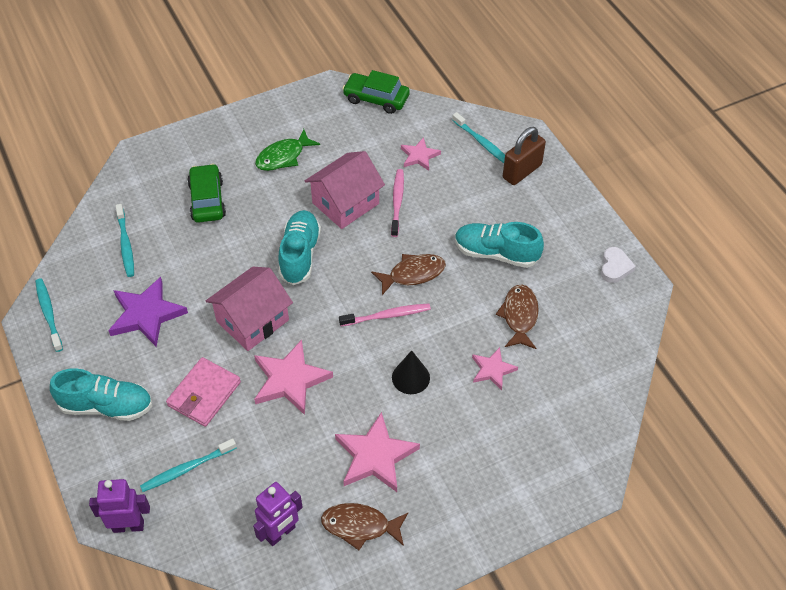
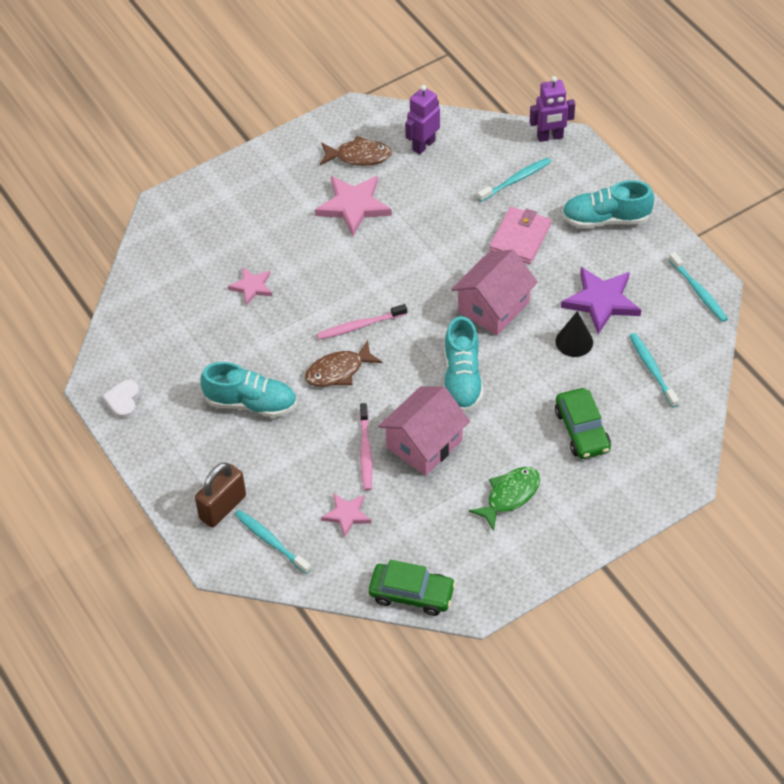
camera: 175 degrees right, 0 degrees up
pink star [254,340,333,415] -> none
black cone [392,350,430,394] -> black cone moved to [556,311,593,357]
brown fish [496,284,539,349] -> none

